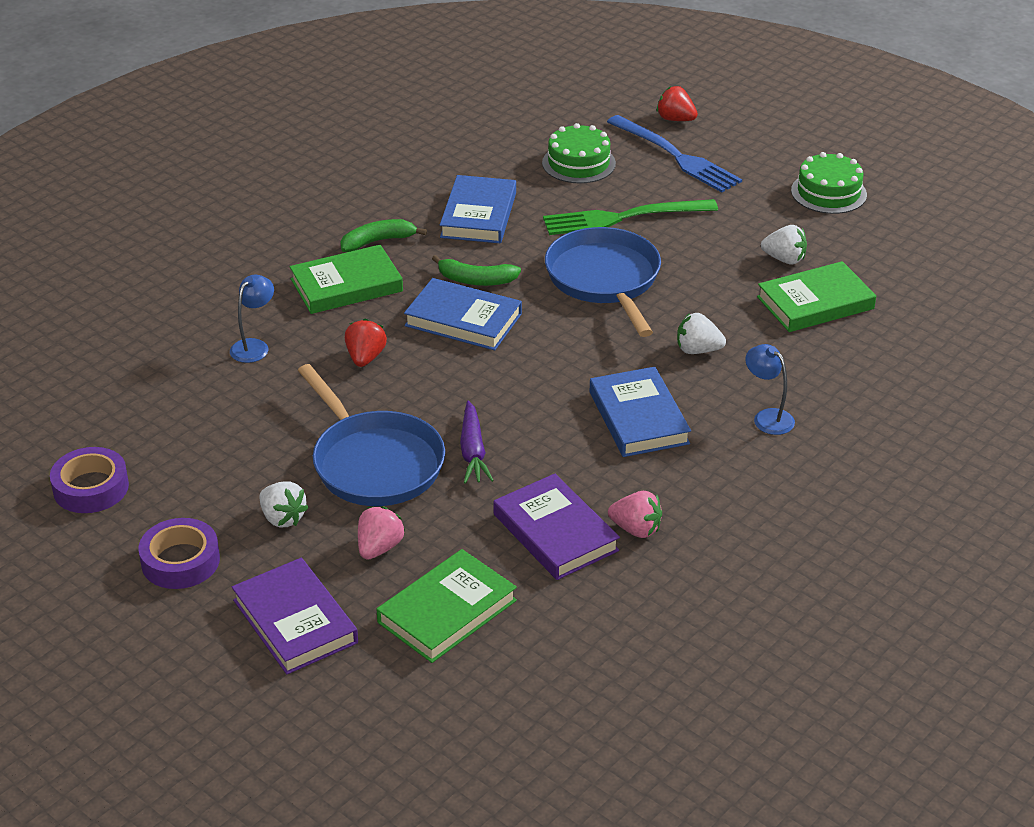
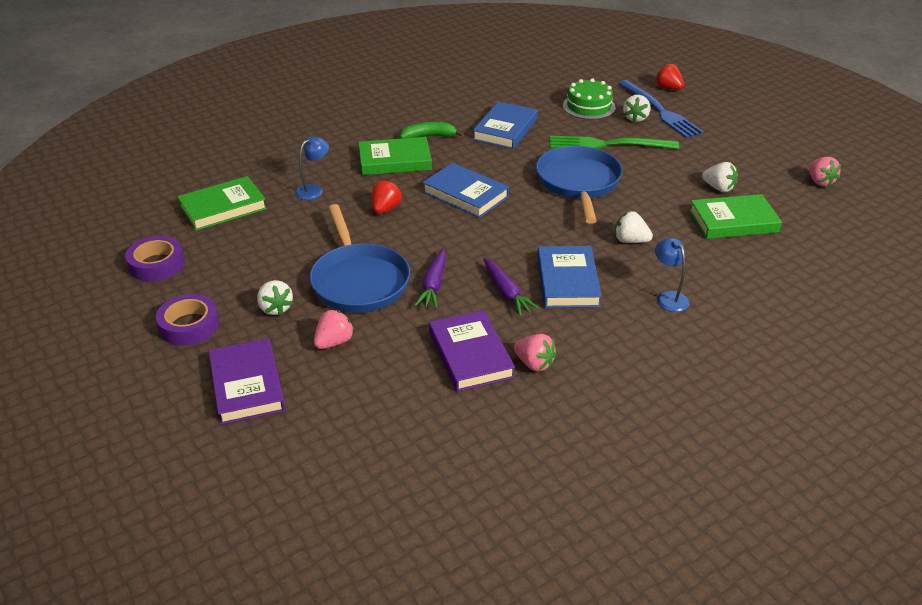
camera: 15 degrees right, 0 degrees up
green book [376,549,517,663] -> green book moved to [177,176,267,231]
green banana [432,255,521,286] -> none
green cake [791,152,867,214] -> none
none -> purple carrot [483,258,540,316]
none -> white strawberry [623,95,651,122]
none -> pink strawberry [809,157,841,187]

